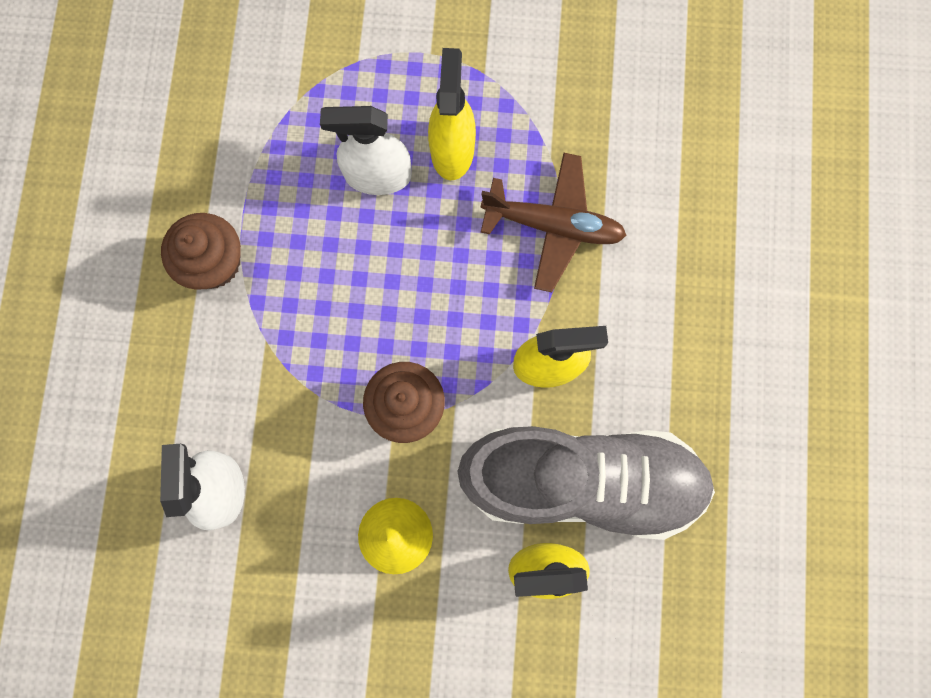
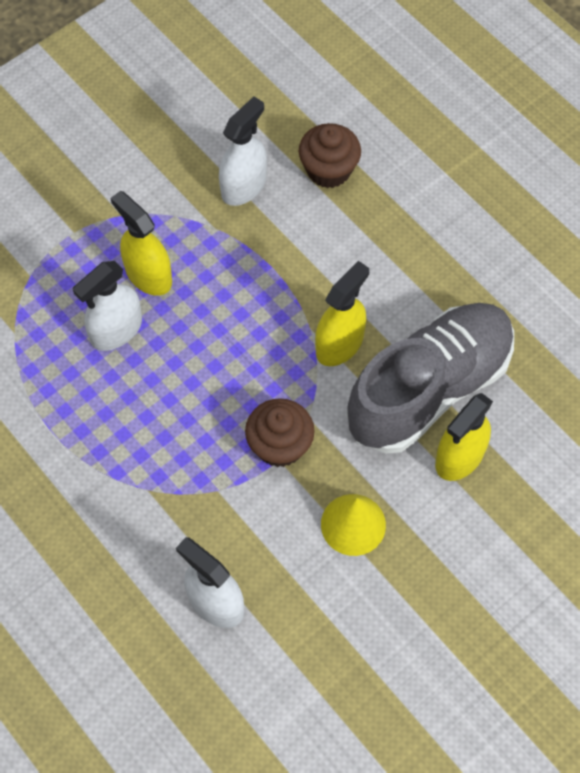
camera: 45 degrees left, 15 degrees down
brown cupcake [161,213,241,290] -> brown cupcake moved to [299,123,361,188]
brown plane [480,153,627,292] -> none
none -> white spray bottle [219,97,267,206]

